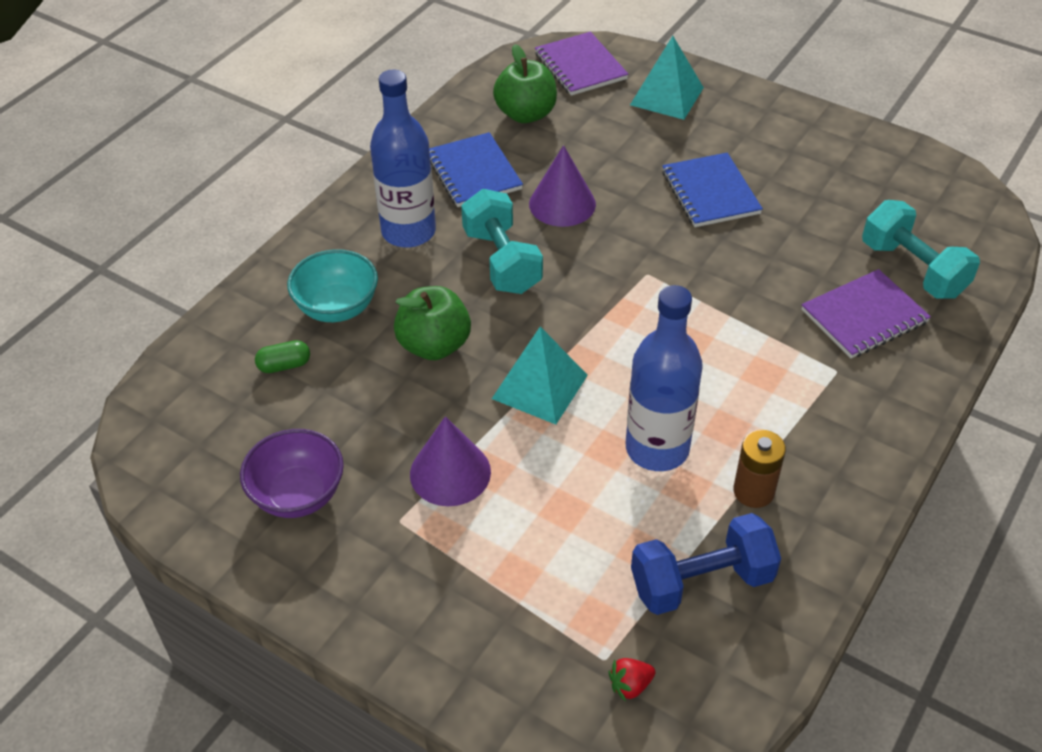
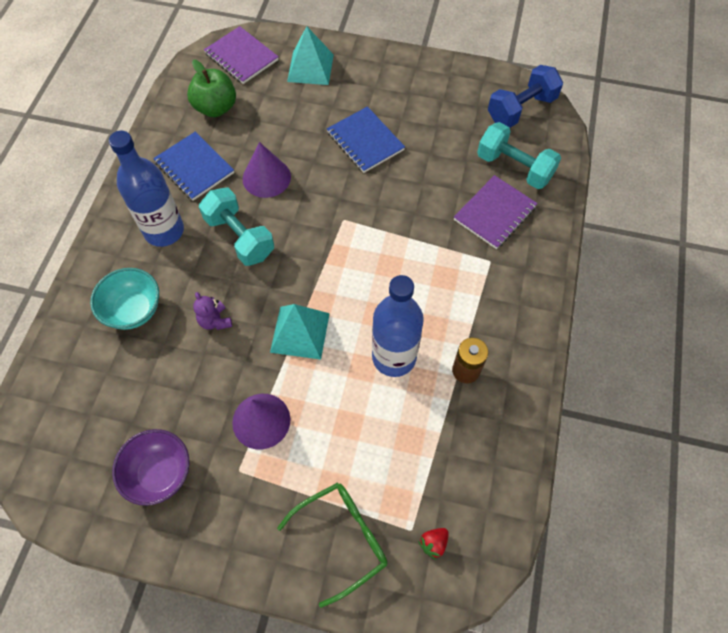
camera: 20 degrees left, 15 degrees up
green capsule [255,340,310,373] -> none
green apple [394,286,471,360] -> purple teddy bear [193,292,232,330]
blue dumbbell [631,513,781,615] -> blue dumbbell moved to [488,65,563,128]
none -> green glasses [277,482,388,608]

